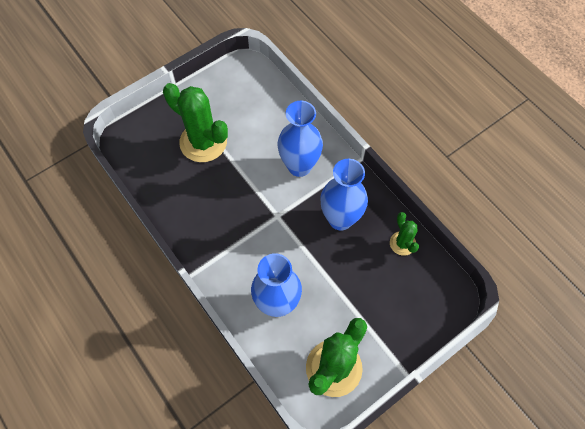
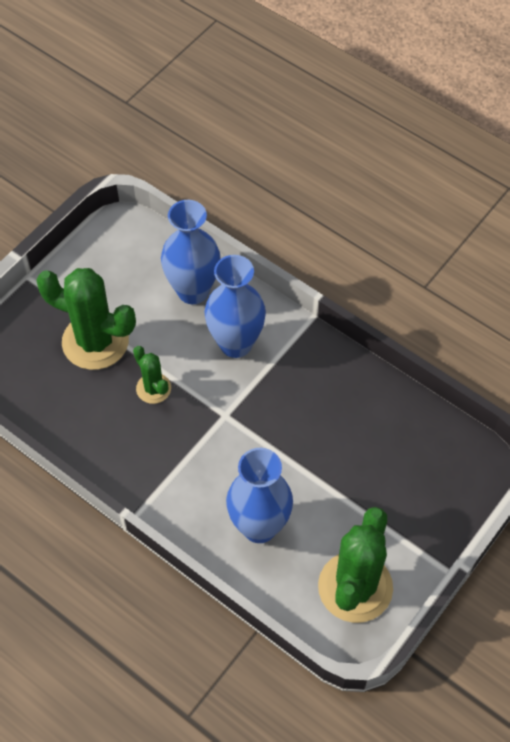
camera: 15 degrees left, 5 degrees down
blue vase [320,159,368,231] -> blue vase moved to [161,200,221,304]
green cactus [390,212,419,256] -> green cactus moved to [133,346,171,404]

